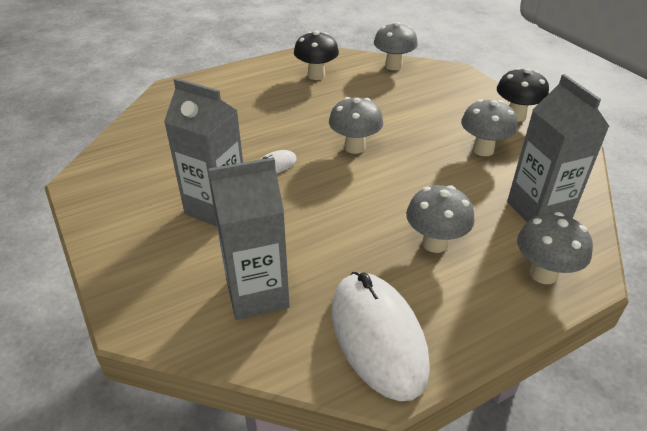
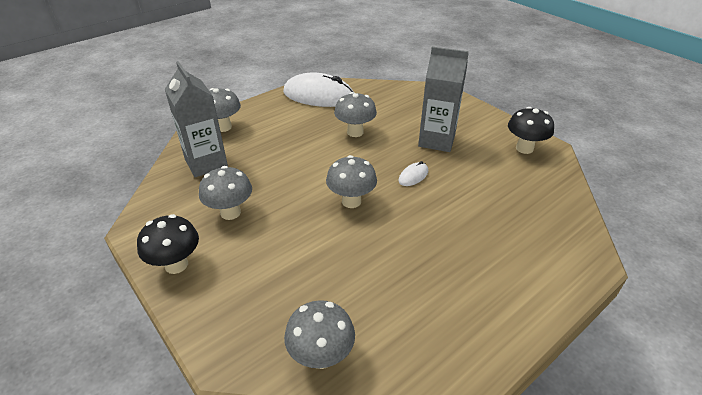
camera: 170 degrees right, 0 degrees up
grey carton [209,157,290,320] -> none
black mushroom [294,31,339,80] -> black mushroom moved to [508,107,554,154]
white mouse [332,272,430,401] -> white mouse turned 45 degrees counterclockwise [283,73,354,107]
grey mushroom [406,185,475,253] -> grey mushroom moved to [334,92,377,137]

